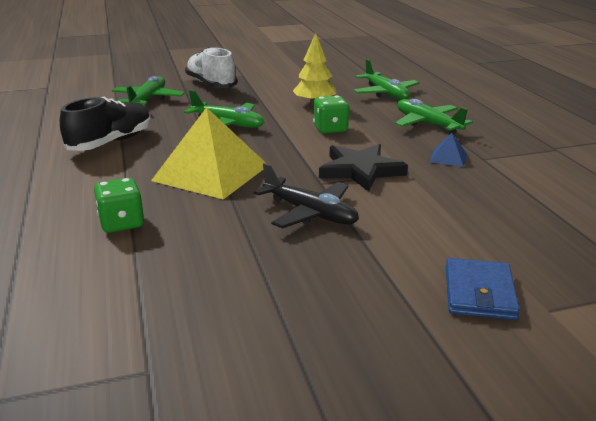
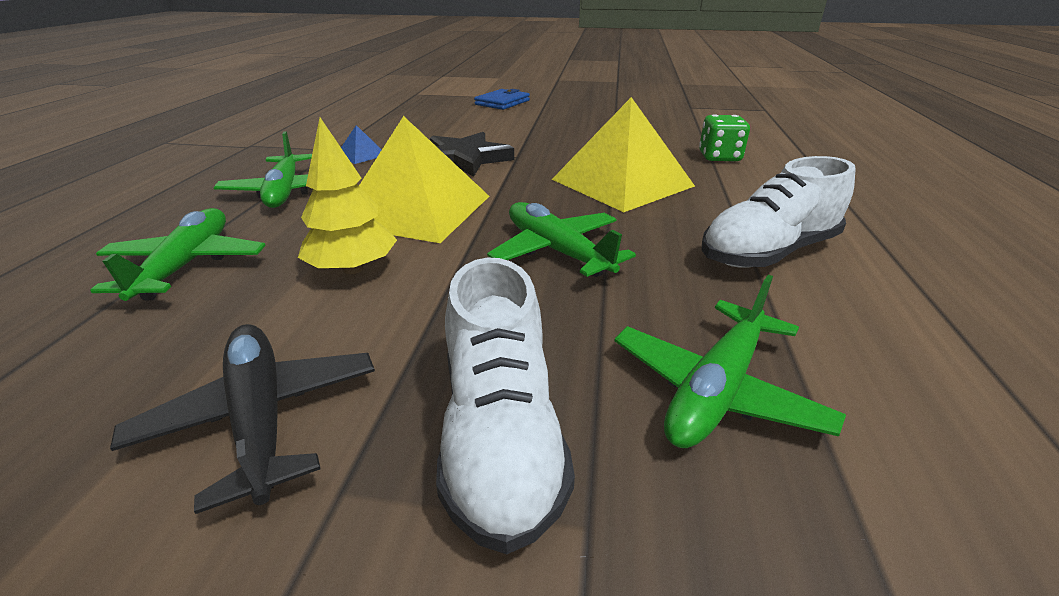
camera: 155 degrees left, 5 degrees up
black shoe [60,97,151,151] -> white shoe [702,156,856,268]
black plane [254,163,359,229] -> black plane moved to [110,324,375,514]
green dice [313,96,349,134] -> yellow pyramid [359,116,489,243]

